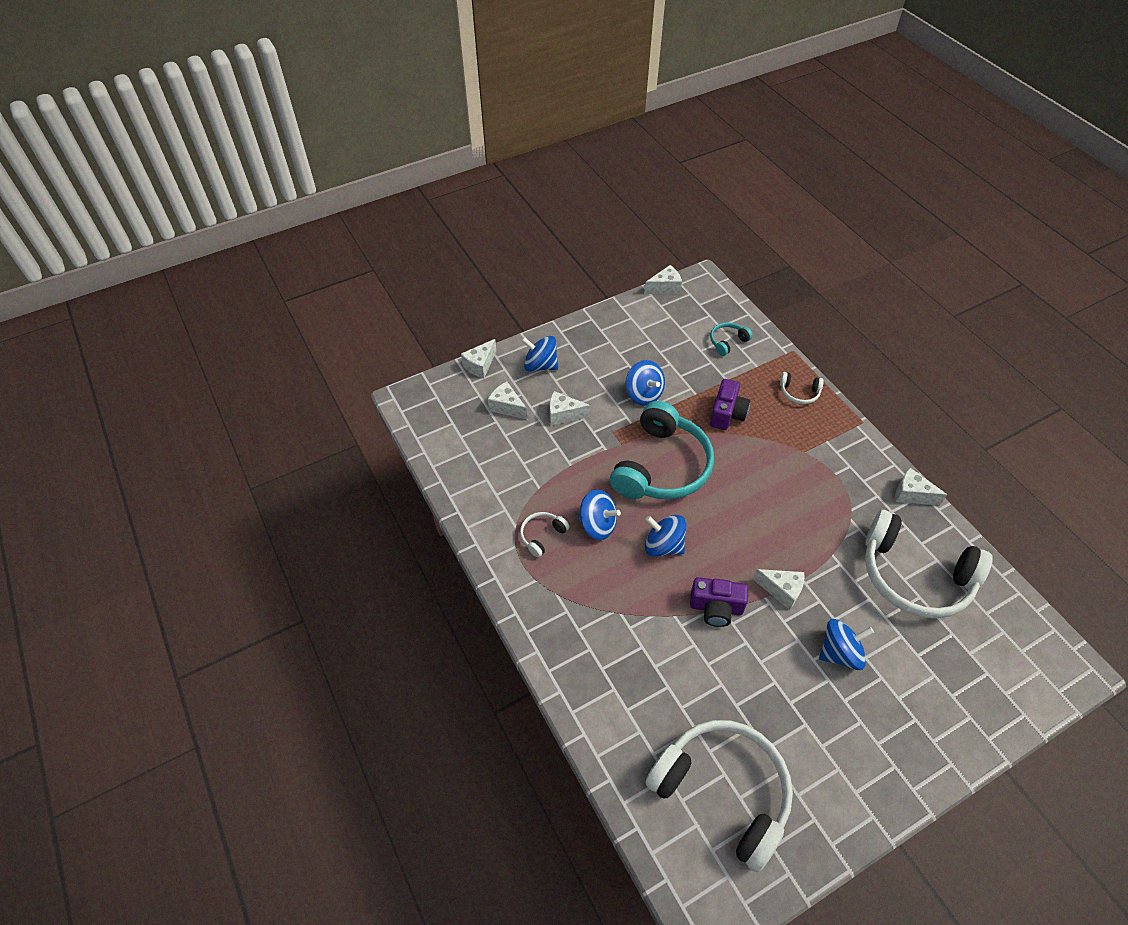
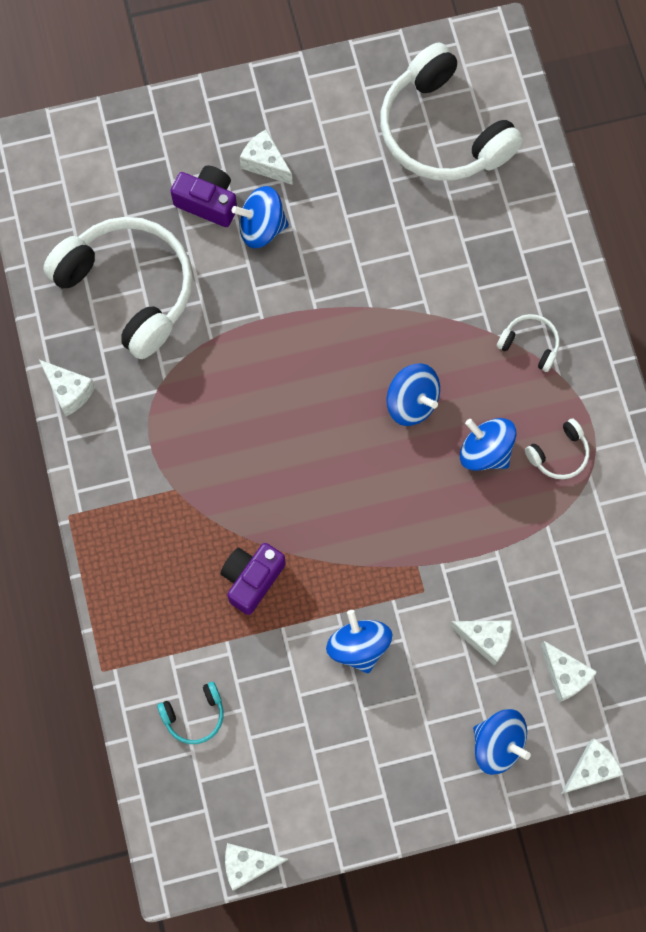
camera: 165 degrees left, 20 degrees up
turquoise headphones [610,401,714,499] -> none
purple camera [690,577,748,627] -> purple camera moved to [171,165,237,227]
white cheese [753,569,804,610] -> white cheese moved to [240,129,293,185]
white headphones [780,372,824,404] -> white headphones moved to [497,314,560,372]

